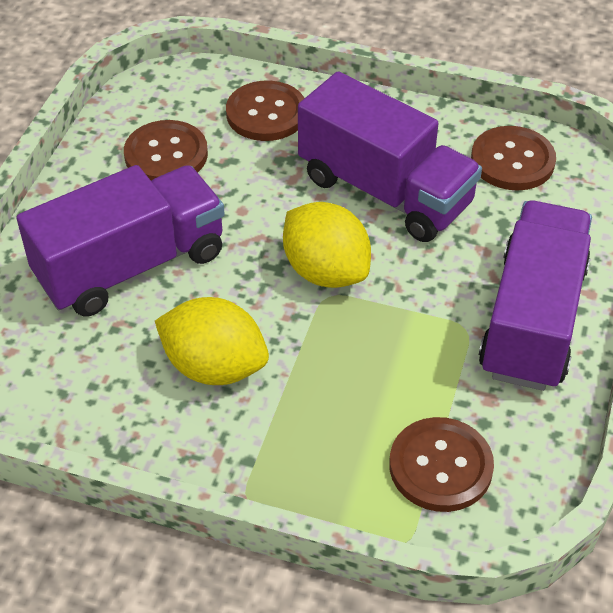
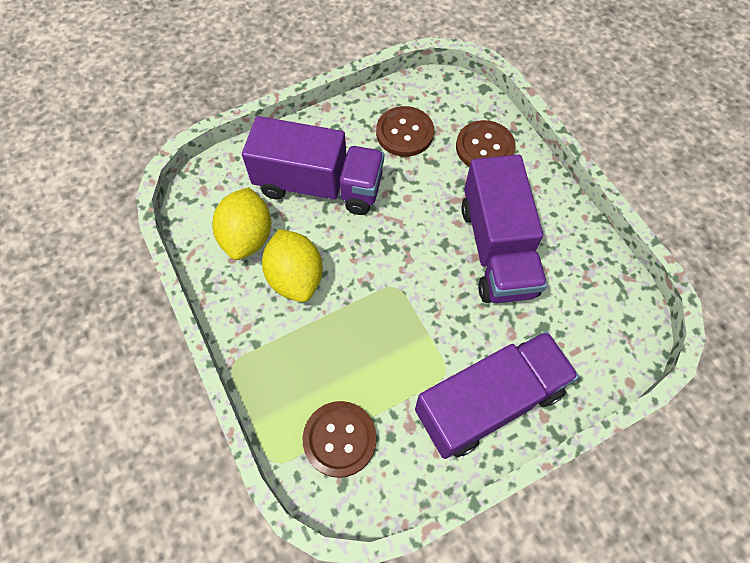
camera: 45 degrees right, 15 degrees up
yellow lemon [283,202,371,288] -> yellow lemon moved to [212,187,271,260]
brown button [471,126,556,191] -> none

